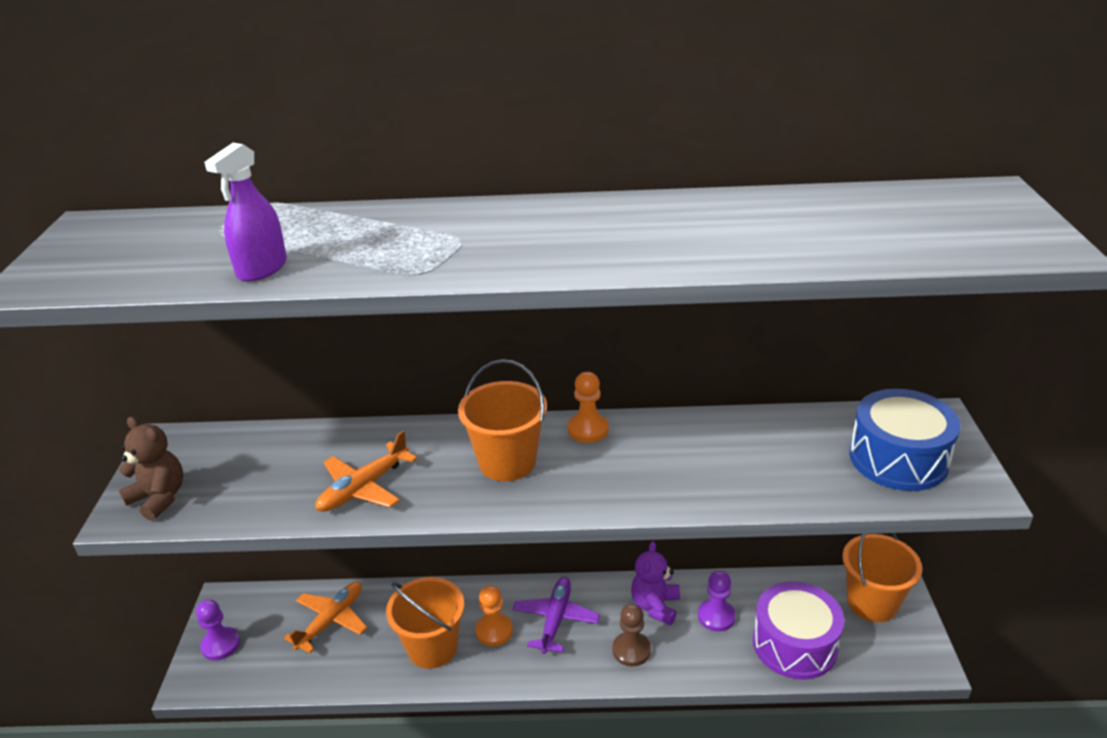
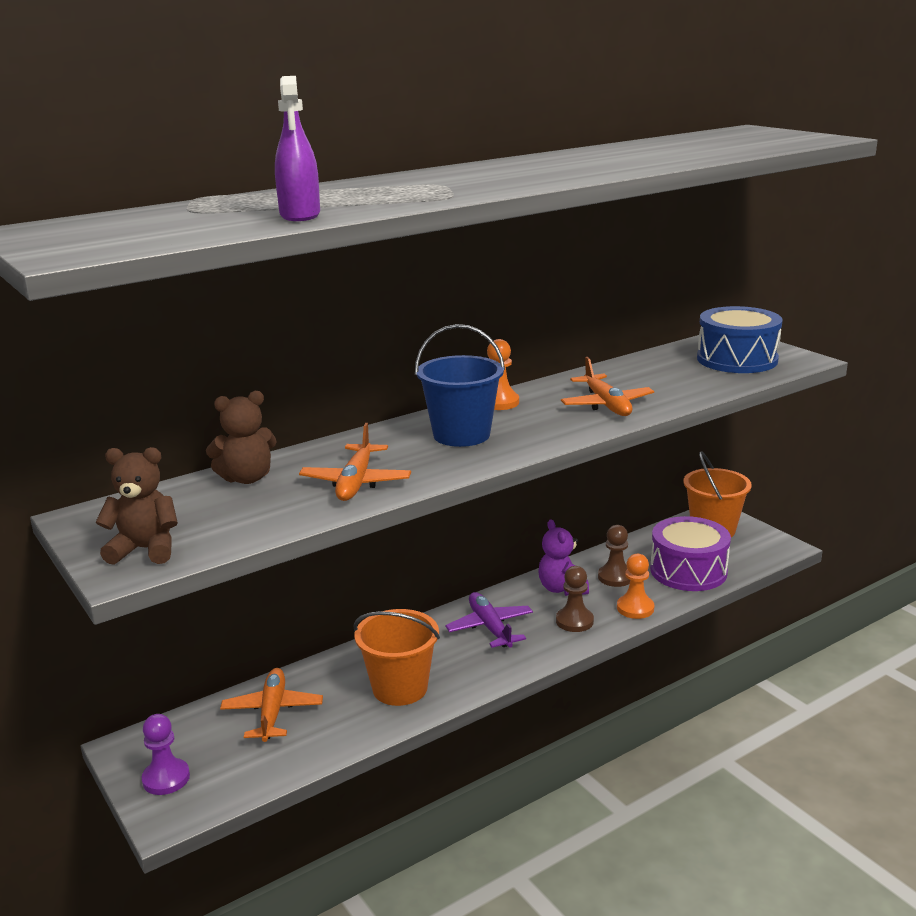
camera: 35 degrees left, 10 degrees down
orange bucket [458,359,547,481] -> blue bucket [415,324,505,447]
orange pawn [475,585,513,646] -> orange pawn moved to [617,554,654,619]
purple pawn [698,570,736,632] -> brown pawn [598,525,630,587]
none -> brown teddy bear [206,391,277,484]
none -> orange plane [561,357,654,416]

